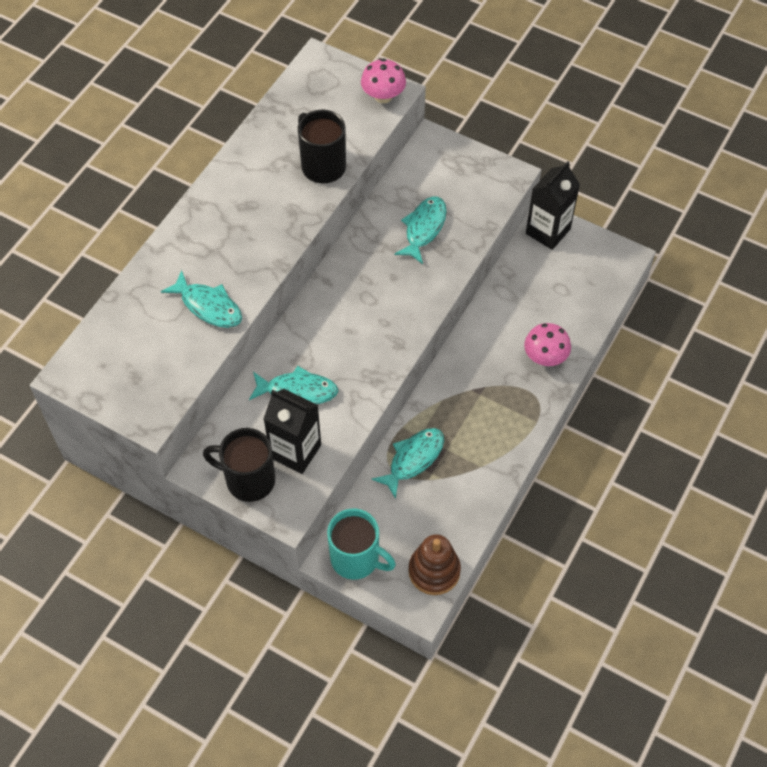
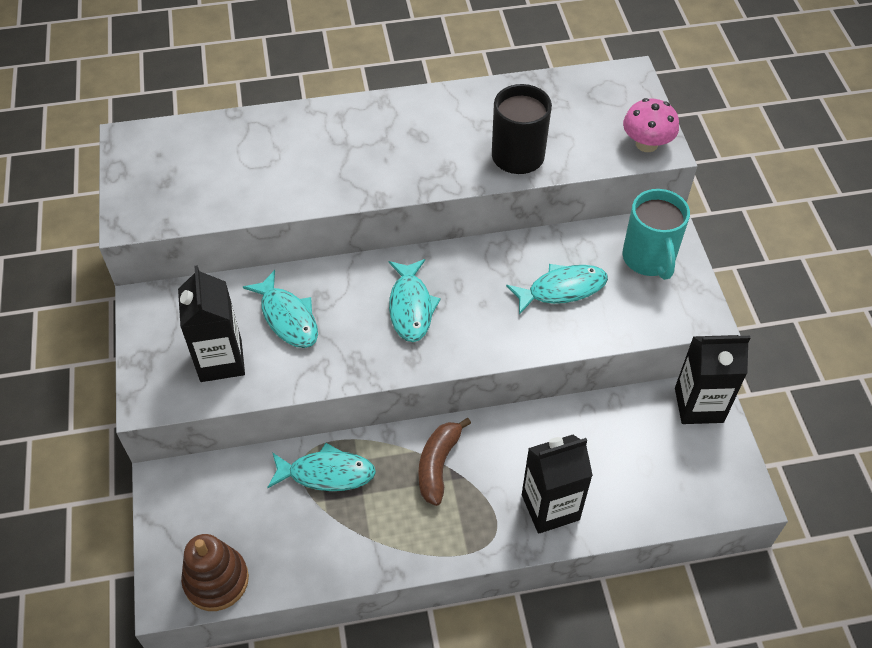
camera: 50 degrees right, 5 degrees down
turquoise fish [161,270,242,328] -> turquoise fish moved to [389,259,441,342]
black mug [203,428,275,502] -> none
turquoise mug [327,508,396,580] -> turquoise mug moved to [622,189,690,280]
pink mushroom [524,323,571,366] -> black carton [522,435,593,534]
none -> brown banana [418,418,471,506]

